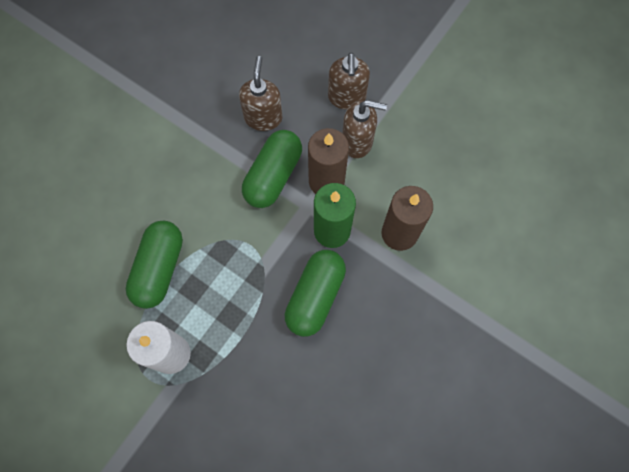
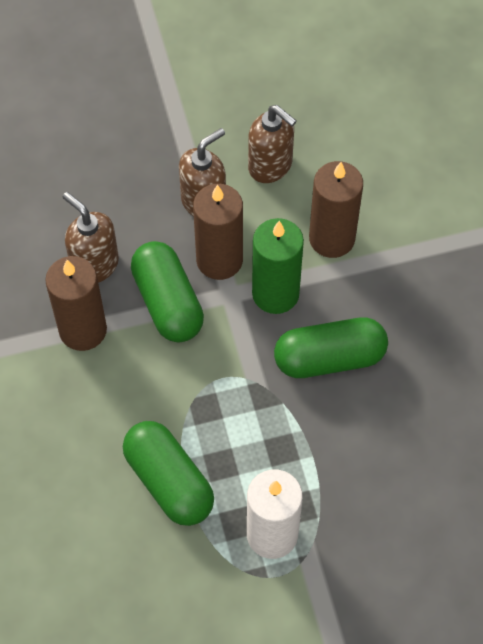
camera: 50 degrees left, 10 degrees down
green capsule [285,250,346,337] -> green capsule turned 75 degrees counterclockwise [274,317,388,378]
brown soap dispenser [328,52,370,110] -> brown soap dispenser moved to [248,105,297,183]
none -> brown candle [45,256,107,351]

